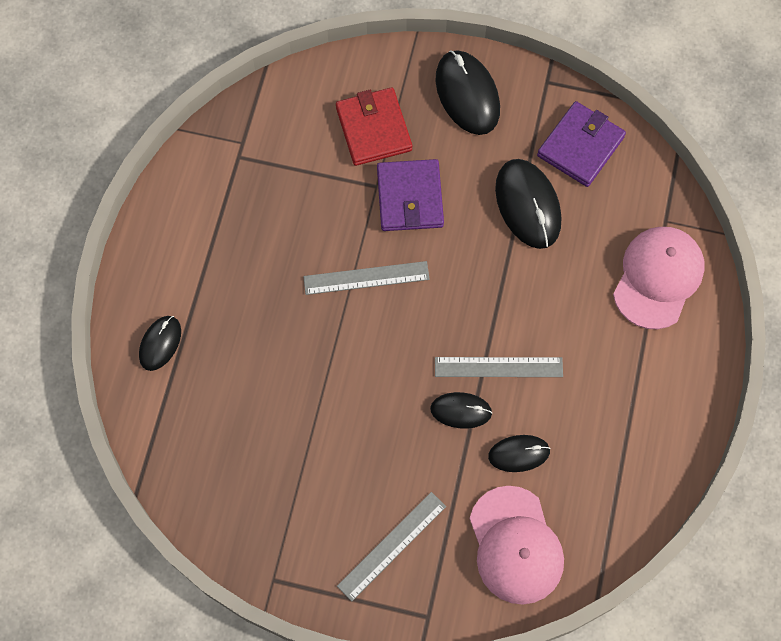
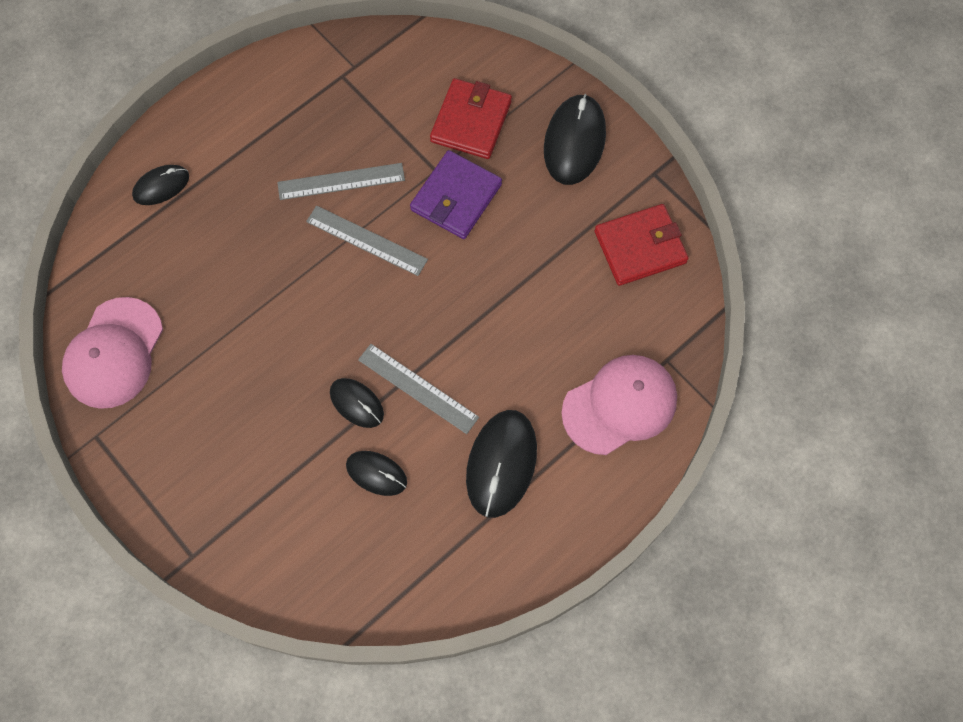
camera: 35 degrees right, 0 degrees up
grey ruler [337,492,446,601] -> grey ruler moved to [277,163,405,200]
pink cap [469,486,564,604] -> pink cap moved to [62,297,163,409]
black mouse [495,159,561,249] -> black mouse moved to [466,410,537,518]
purple wallet [537,101,626,187] -> red wallet [595,204,689,286]

